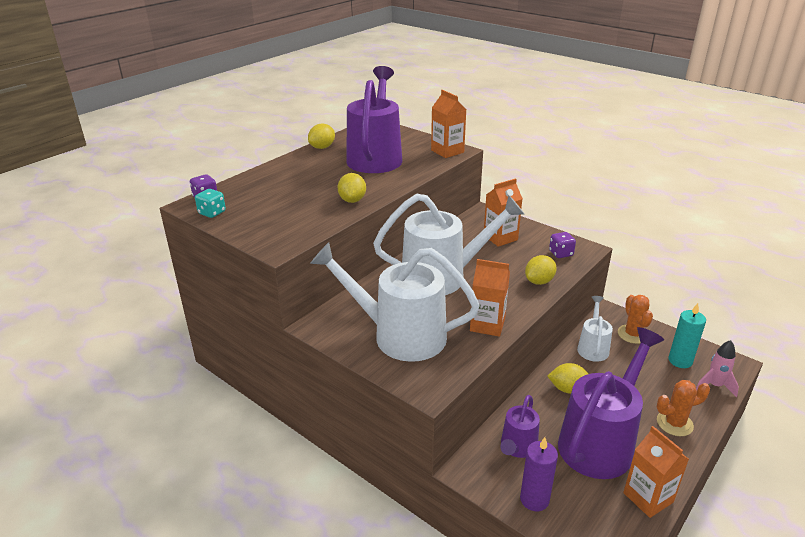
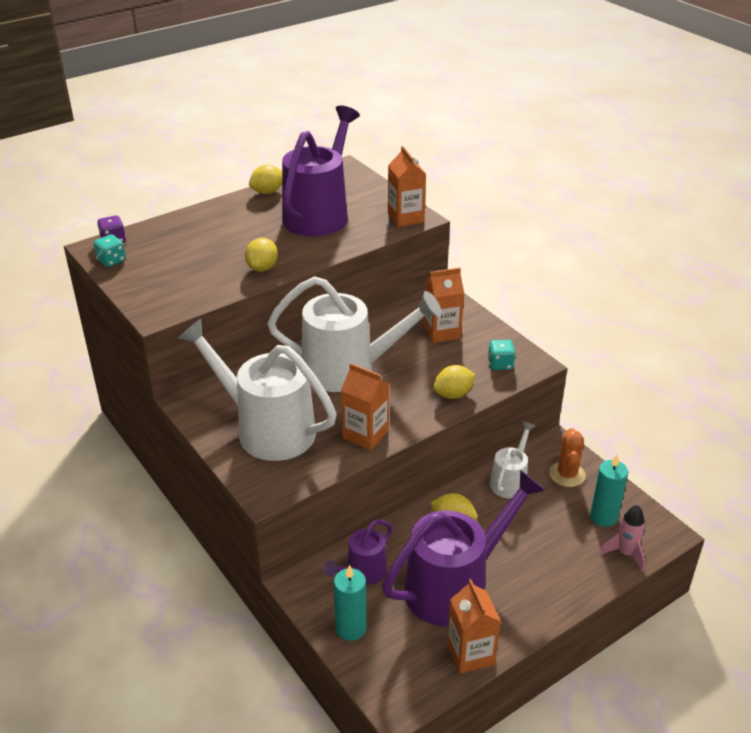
camera: 15 degrees right, 5 degrees up
purple candle [520,437,558,511] -> turquoise candle [334,565,366,641]
purple dice [549,232,576,258] -> turquoise dice [488,340,515,370]
orange cactus [657,380,710,436] -> none

